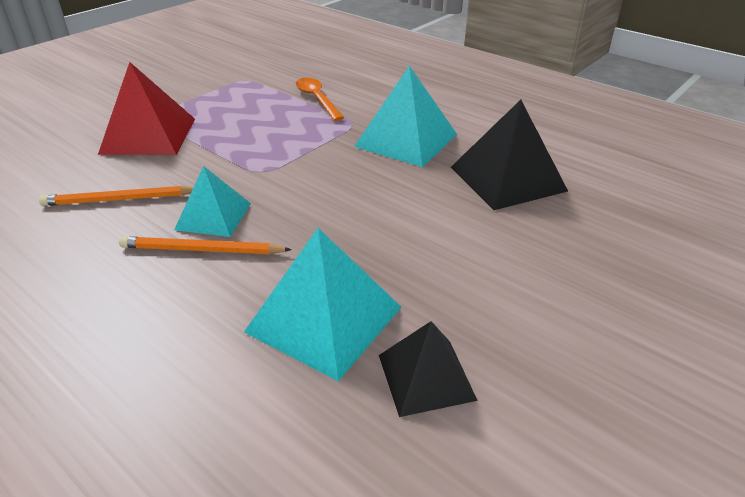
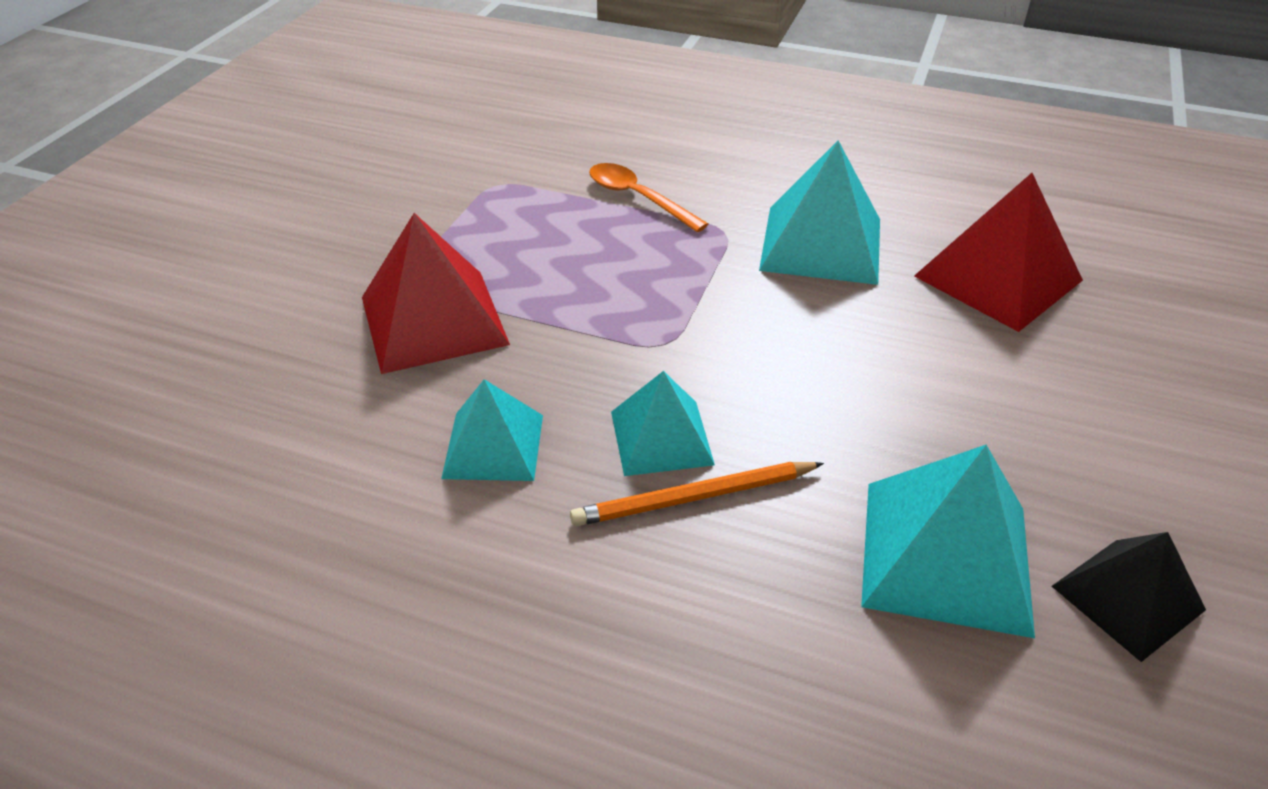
camera: 20 degrees left, 5 degrees up
orange pencil [39,186,194,206] -> turquoise pyramid [441,379,543,481]
black pyramid [451,100,568,210] -> red pyramid [914,173,1083,332]

